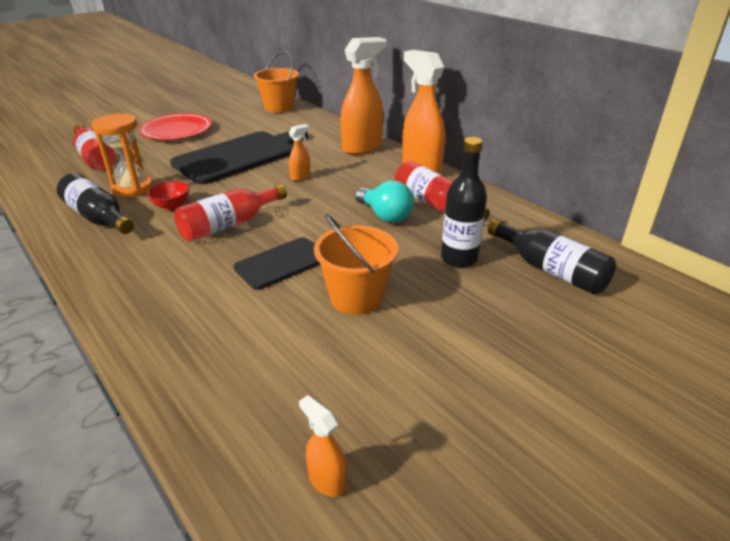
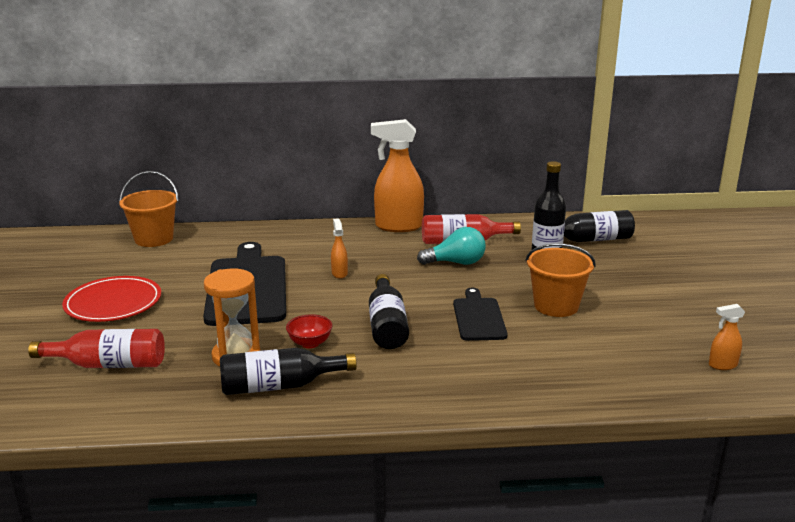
camera: 55 degrees left, 10 degrees down
red bottle [174,185,287,242] -> black bottle [369,274,409,349]
orange spray bottle [340,37,387,155] -> none

